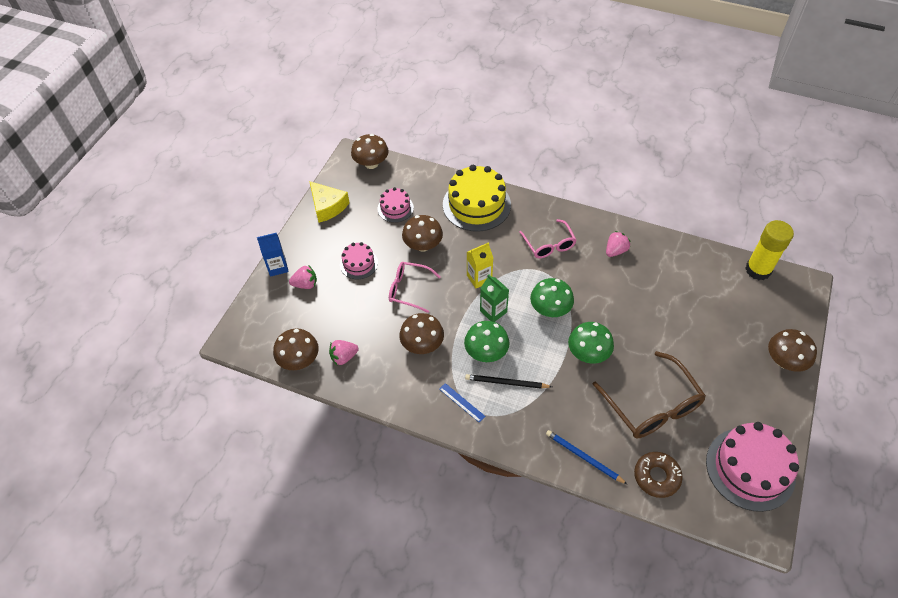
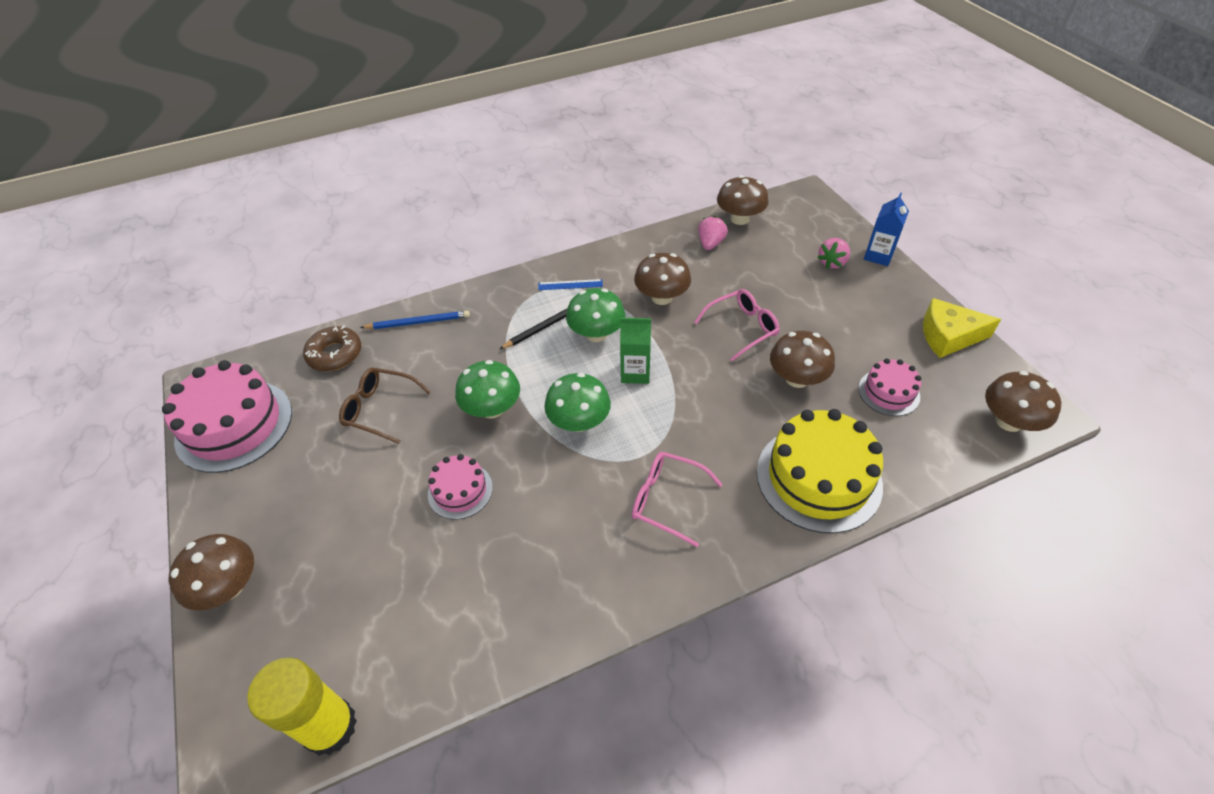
camera: 135 degrees right, 5 degrees down
pink cake [340,242,378,279] -> pink cake moved to [428,454,493,520]
yellow carton [467,242,493,288] -> none
brown glasses [592,351,706,439] -> brown glasses [339,368,431,444], size x0.62
pink strawberry [606,231,631,257] -> none

